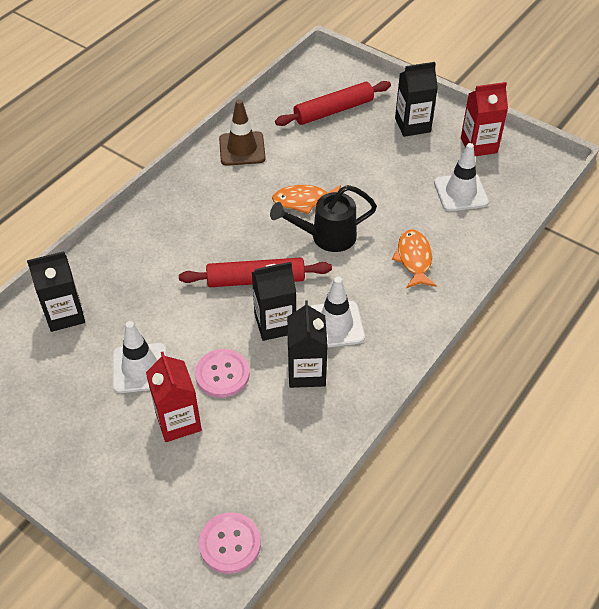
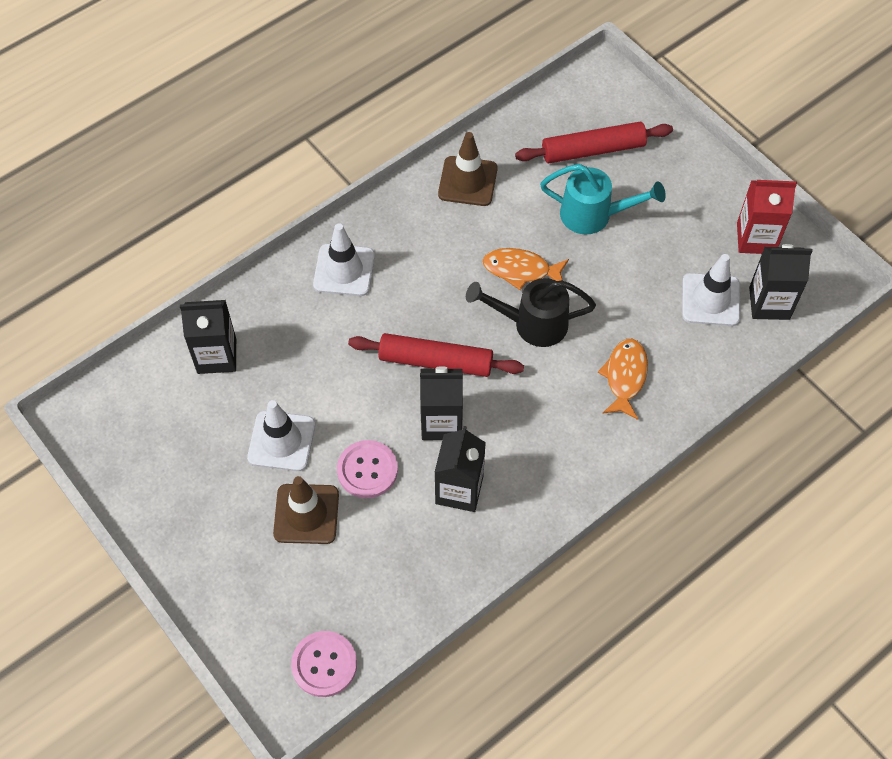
camera: 15 degrees right, 10 degrees up
red carton [146,352,202,442] -> brown traffic cone [273,476,339,544]
white traffic cone [310,277,365,348] -> white traffic cone moved to [313,223,375,296]
black carton [395,62,438,137] -> black carton moved to [749,244,813,320]
none -> turquoise watering can [540,164,666,234]

